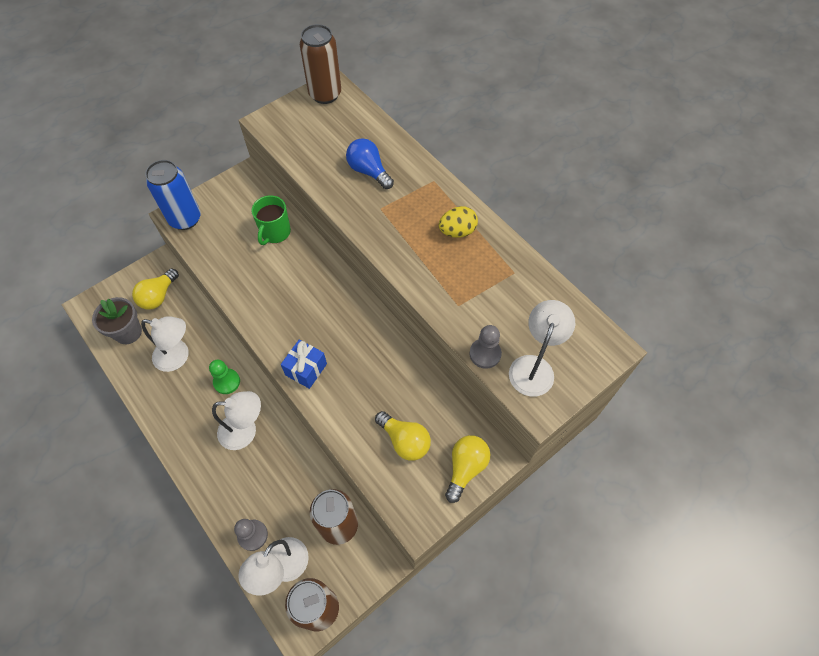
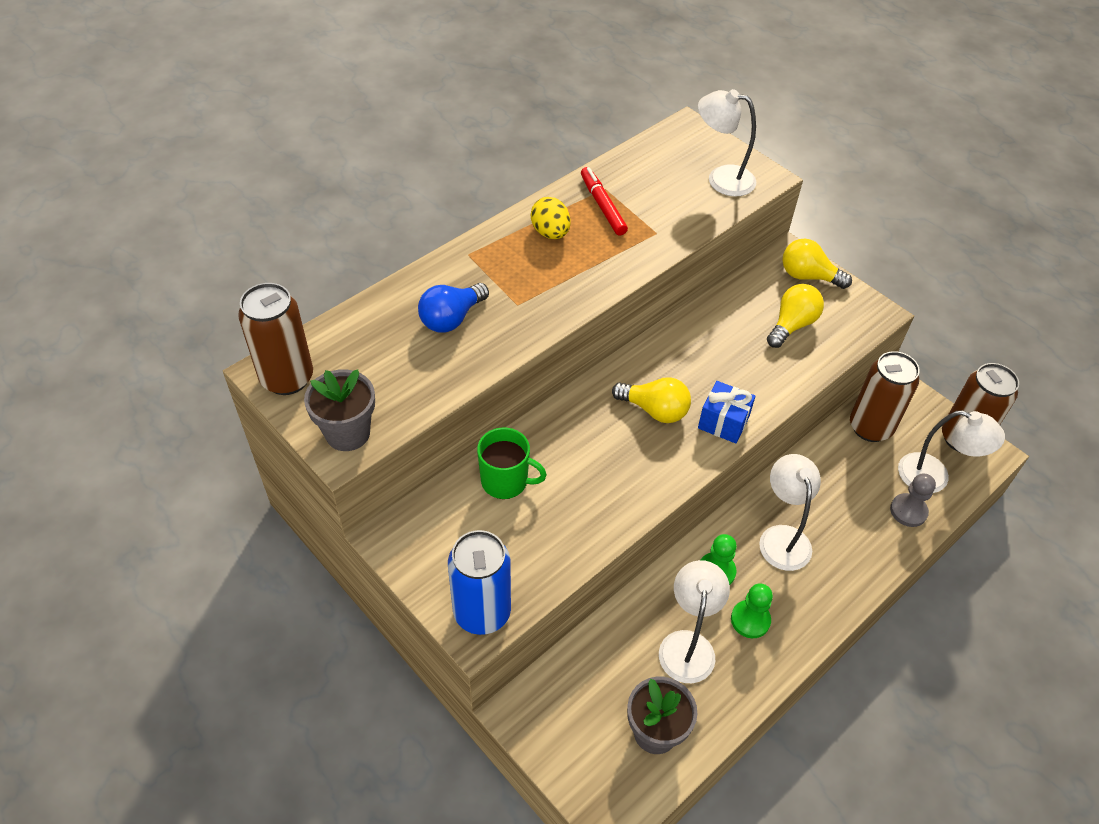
camera: 95 degrees left, 10 degrees down
yellow light bulb [132,268,179,310] -> yellow light bulb moved to [612,377,691,423]
grey pawn [470,325,502,369] -> none
none -> grey flower pot [304,369,375,451]
none -> red marker [581,167,628,236]
none -> green pawn [731,583,773,638]

